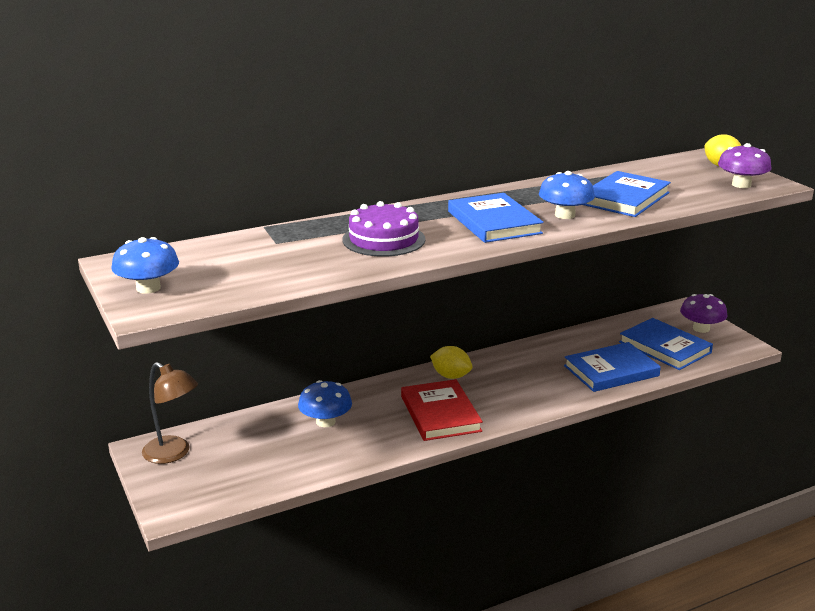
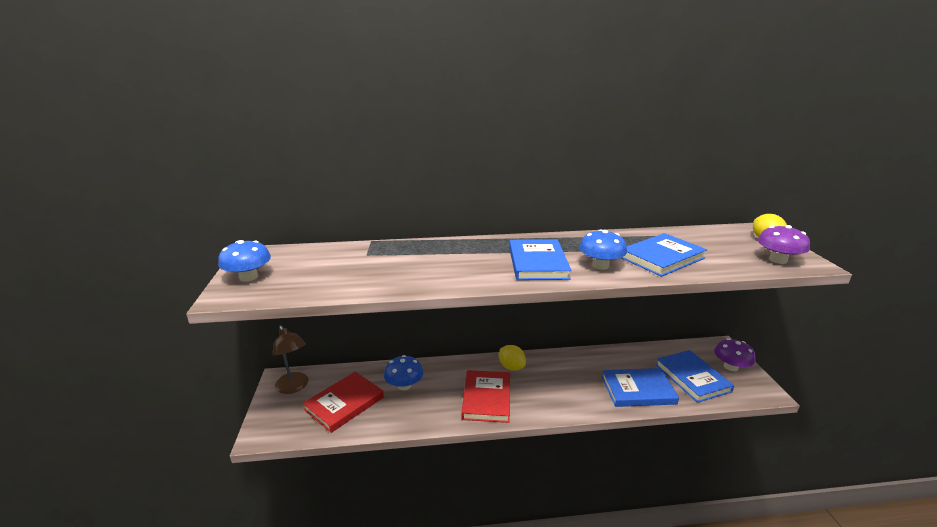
camera: 20 degrees right, 0 degrees up
purple cake [342,201,425,257] -> none
none -> red book [303,372,384,433]

